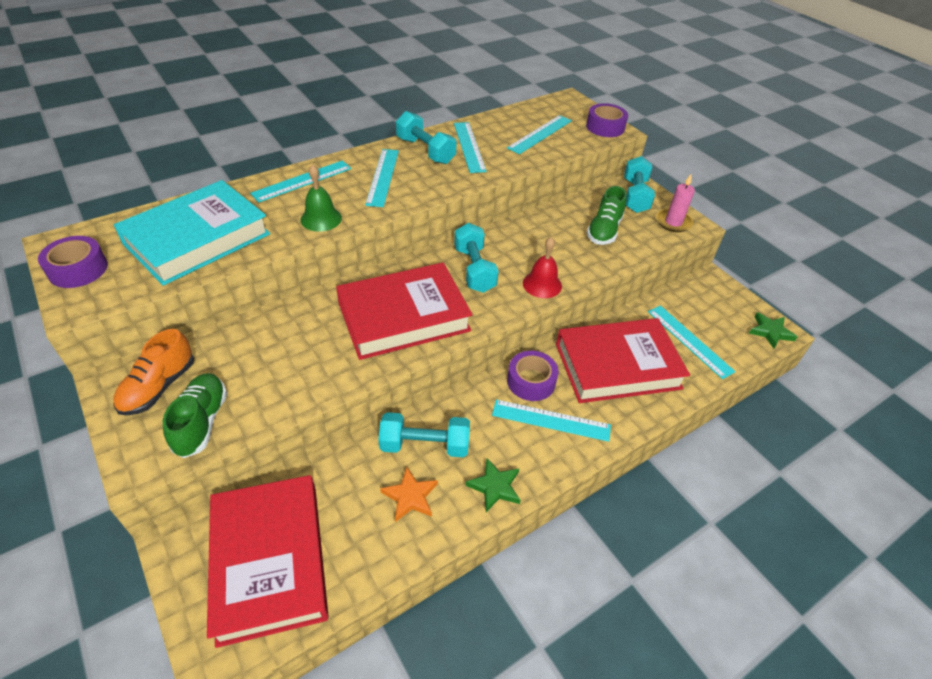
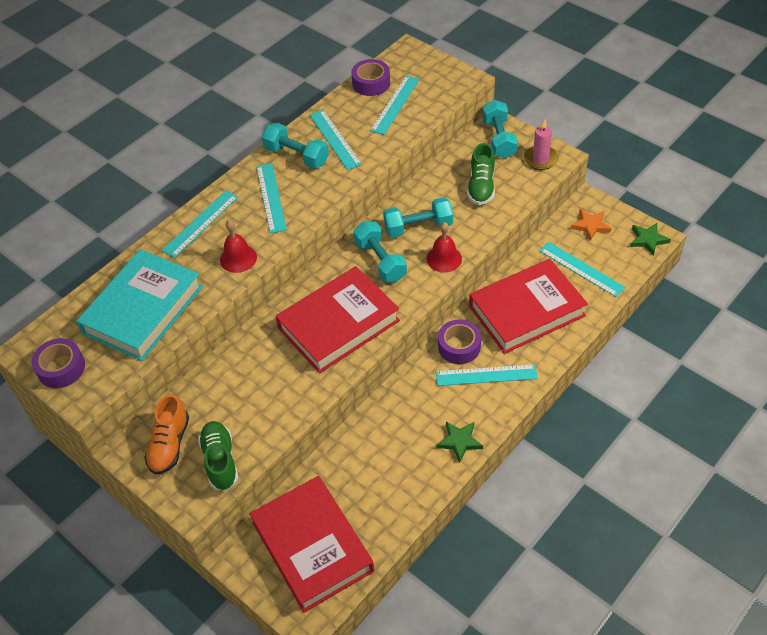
camera: 10 degrees left, 5 degrees up
green bell [300,164,342,232] -> red bell [220,220,257,273]
turquoise dumbbell [379,412,470,457] -> turquoise dumbbell moved to [383,197,453,238]
orange star [380,467,438,522] -> orange star moved to [571,209,612,241]
purple tape [586,103,628,137] -> purple tape moved to [351,59,390,96]

